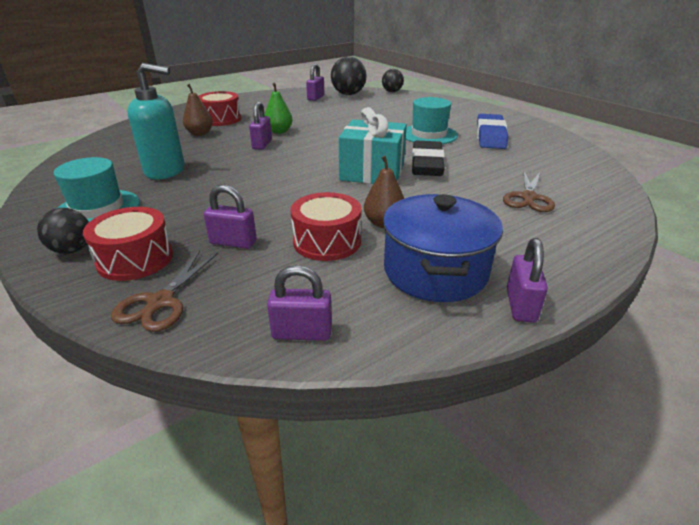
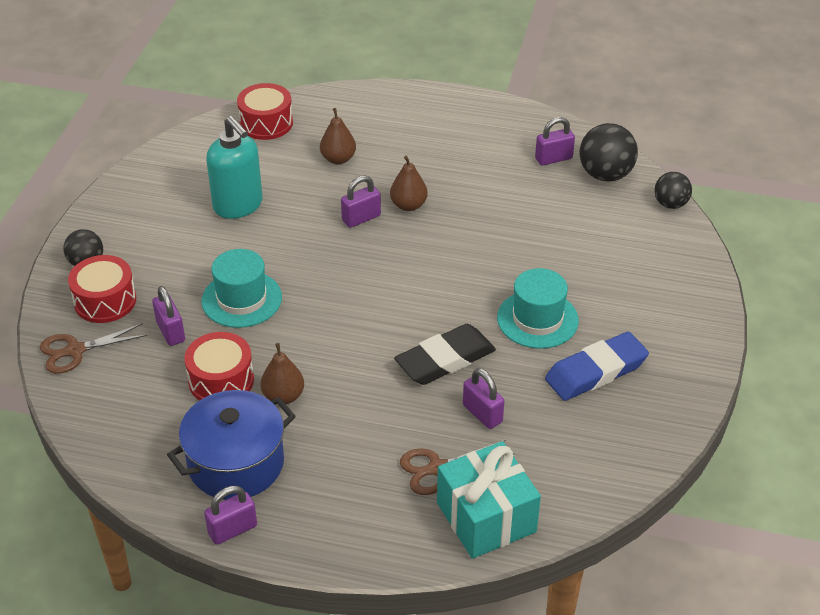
camera: 50 degrees right, 10 degrees up
turquoise hat [53,157,140,222] -> turquoise hat moved to [201,249,282,328]
red drum [198,91,241,126] -> red drum moved to [237,83,293,140]
green pear [265,83,293,134] -> brown pear [390,156,428,211]
purple padlock [267,265,332,341] -> purple padlock moved to [463,368,504,429]
turquoise gift [339,107,407,184] -> turquoise gift moved to [437,441,541,559]

